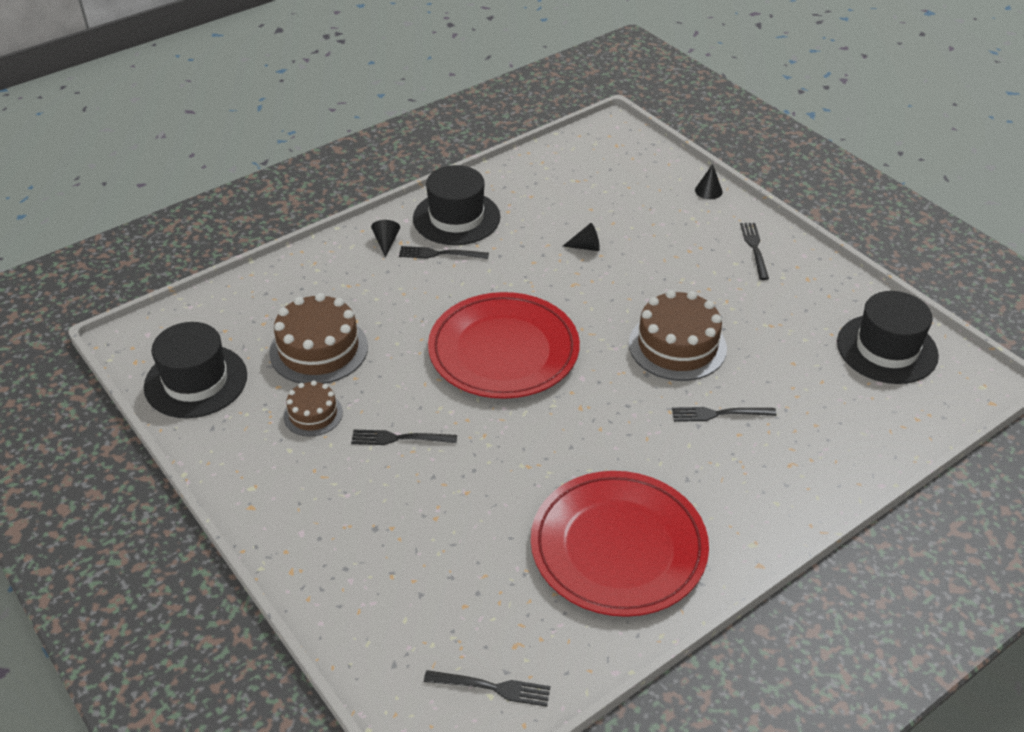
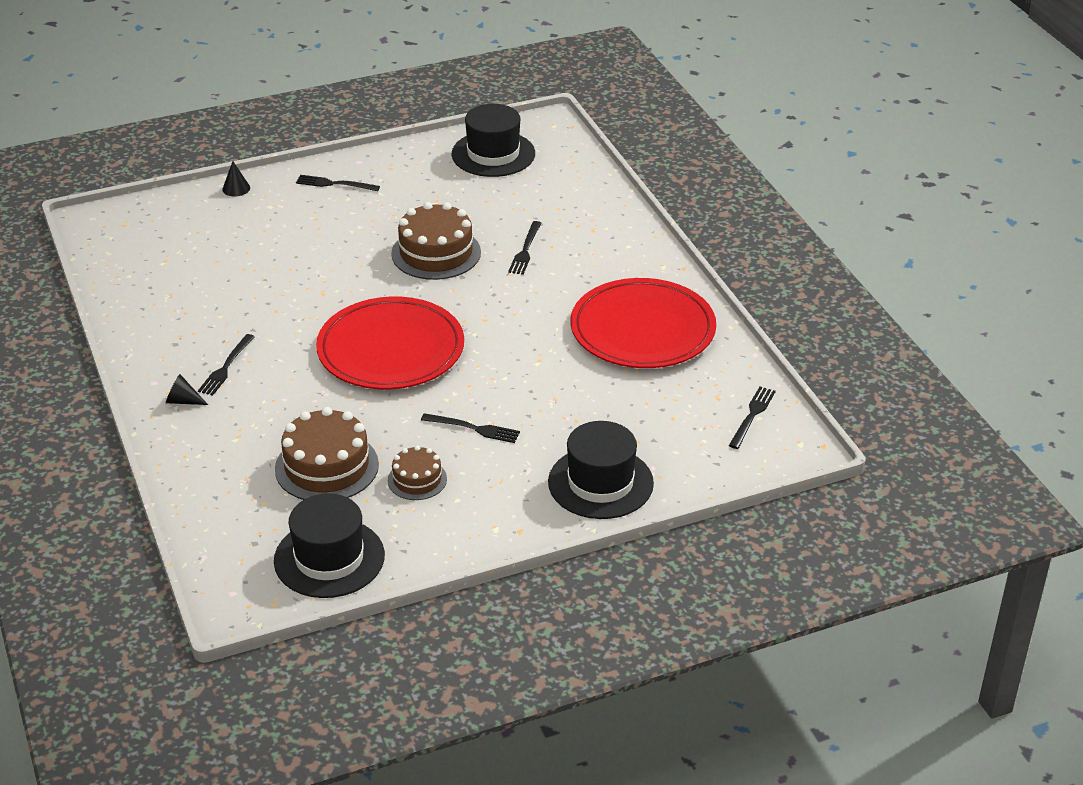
camera: 75 degrees left, 5 degrees down
black fork [351,430,457,445] -> black fork turned 90 degrees counterclockwise [421,413,520,443]
black hat [413,165,501,245] -> black hat moved to [548,421,654,519]
black cone [562,223,600,251] -> none

